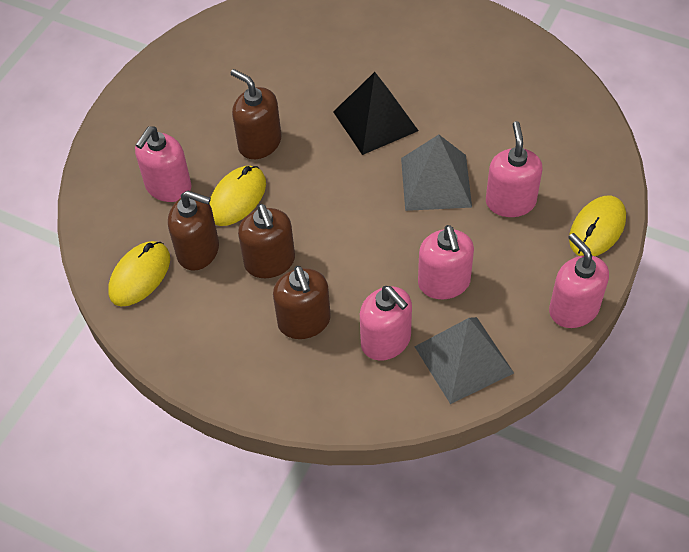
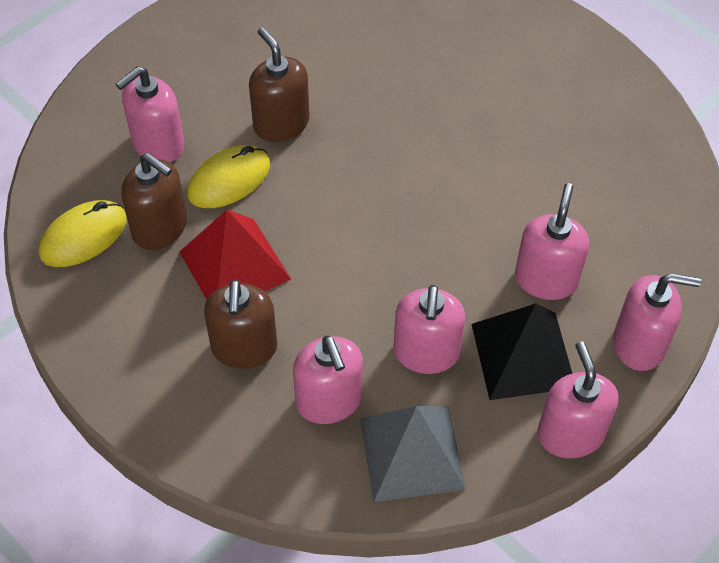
camera: 15 degrees right, 0 degrees up
brown soap dispenser [238,204,295,278] -> red pyramid [180,210,291,299]
black pyramid [333,72,419,155] -> black pyramid moved to [471,303,572,400]
grey pyramid [401,135,472,211] -> none
yellow mouse [569,196,626,256] -> pink soap dispenser [613,273,701,371]

